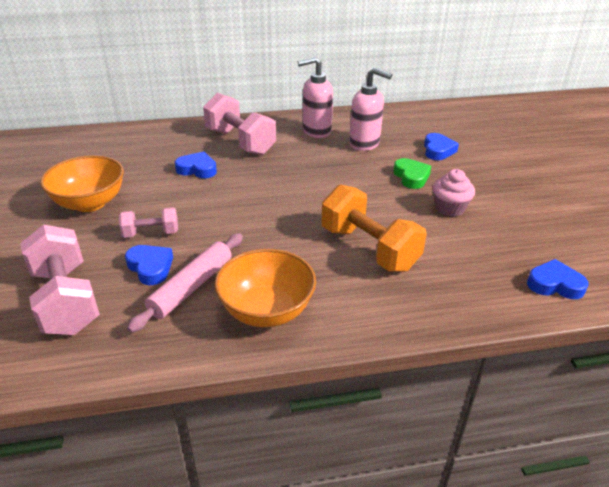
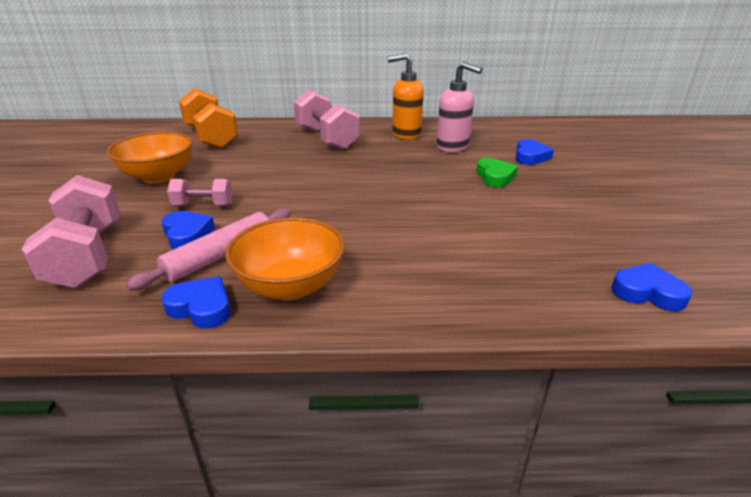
camera: 10 degrees right, 5 degrees down
blue heart [175,151,217,178] -> blue heart moved to [161,276,231,329]
pink soap dispenser [298,57,333,138] -> orange soap dispenser [388,53,424,140]
orange dumbbell [321,184,427,272] -> orange dumbbell moved to [179,88,238,149]
pink cupcake [433,169,475,217] -> none

